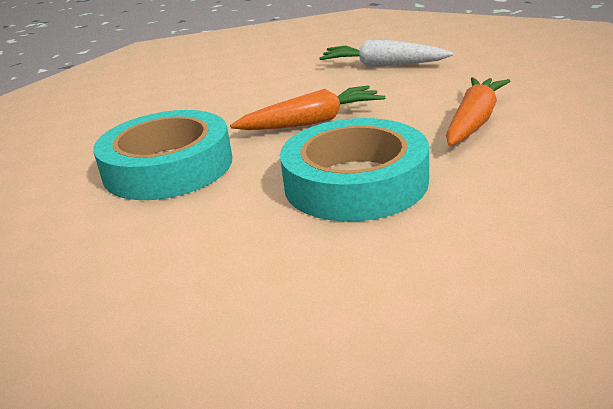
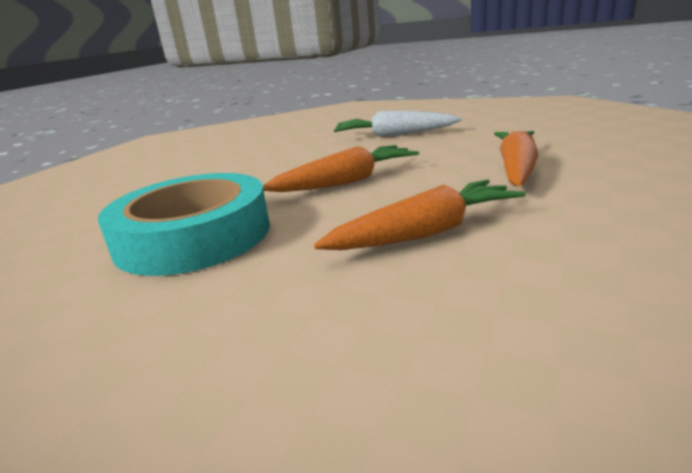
camera: 10 degrees left, 5 degrees down
turquoise tape [280,118,429,222] -> orange carrot [314,180,526,250]

